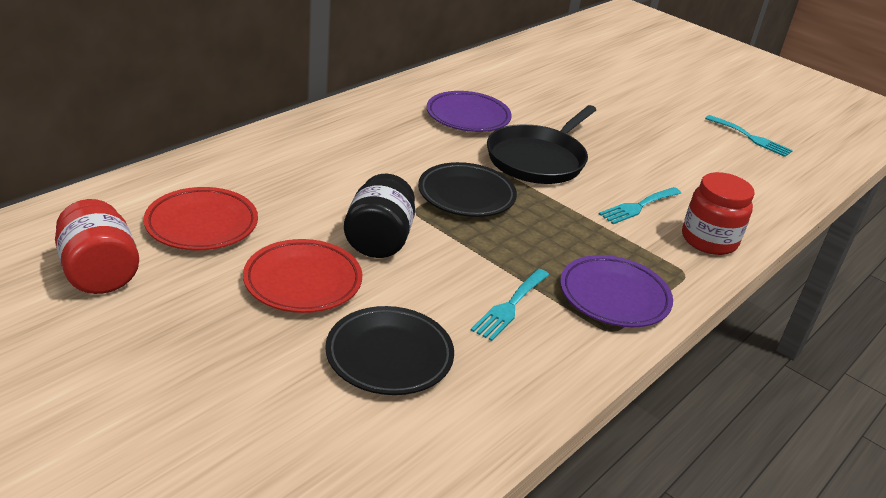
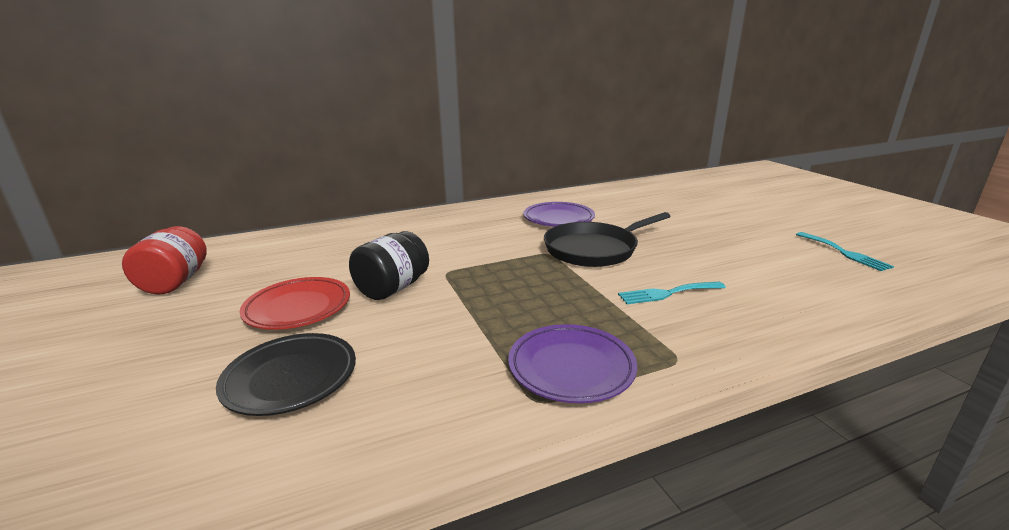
camera: 30 degrees right, 10 degrees down
red plate [143,187,258,251] -> none
black plate [418,162,517,217] -> none
turquoise fork [471,269,549,341] -> none
red jar [682,172,755,255] -> none

